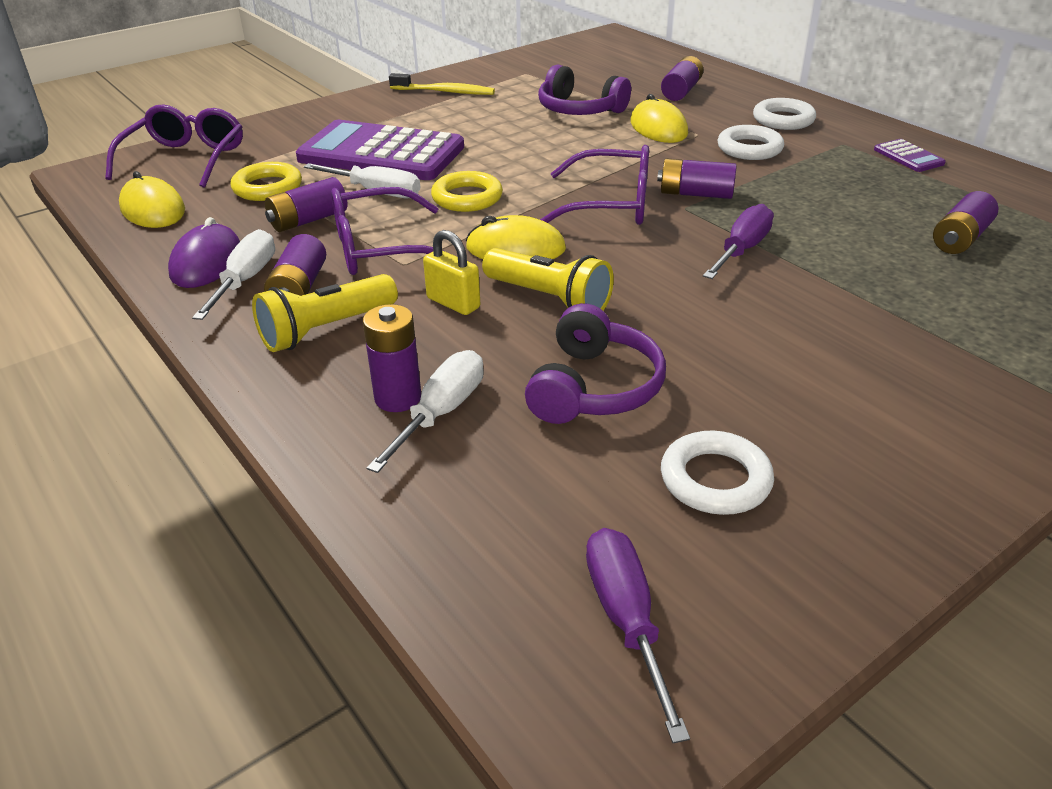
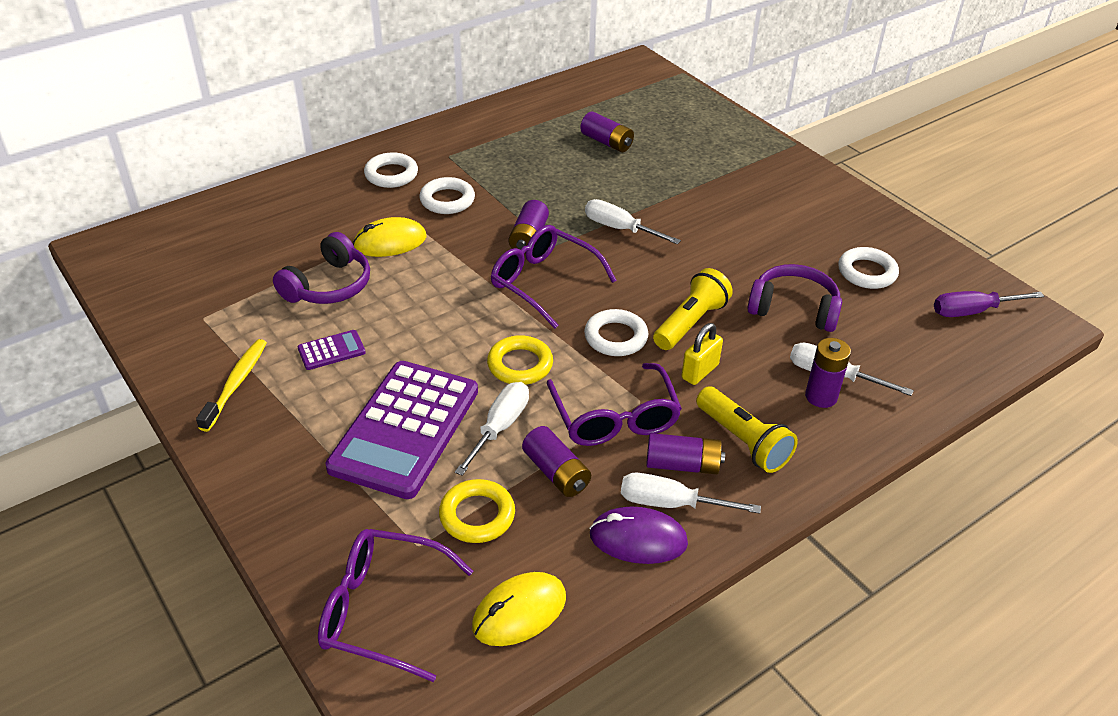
camera: 90 degrees left, 5 degrees up
yellow mouse [465,215,566,259] -> white ring [584,309,649,356]
purple glasses [540,145,649,225] -> purple glasses turned 60 degrees counterclockwise [491,225,617,329]
purple battery [661,56,703,101] -> none
purple screwdriver [703,204,774,279] -> white screwdriver [585,199,681,244]
purple calculator [874,139,946,172] -> purple calculator moved to [298,330,366,370]

